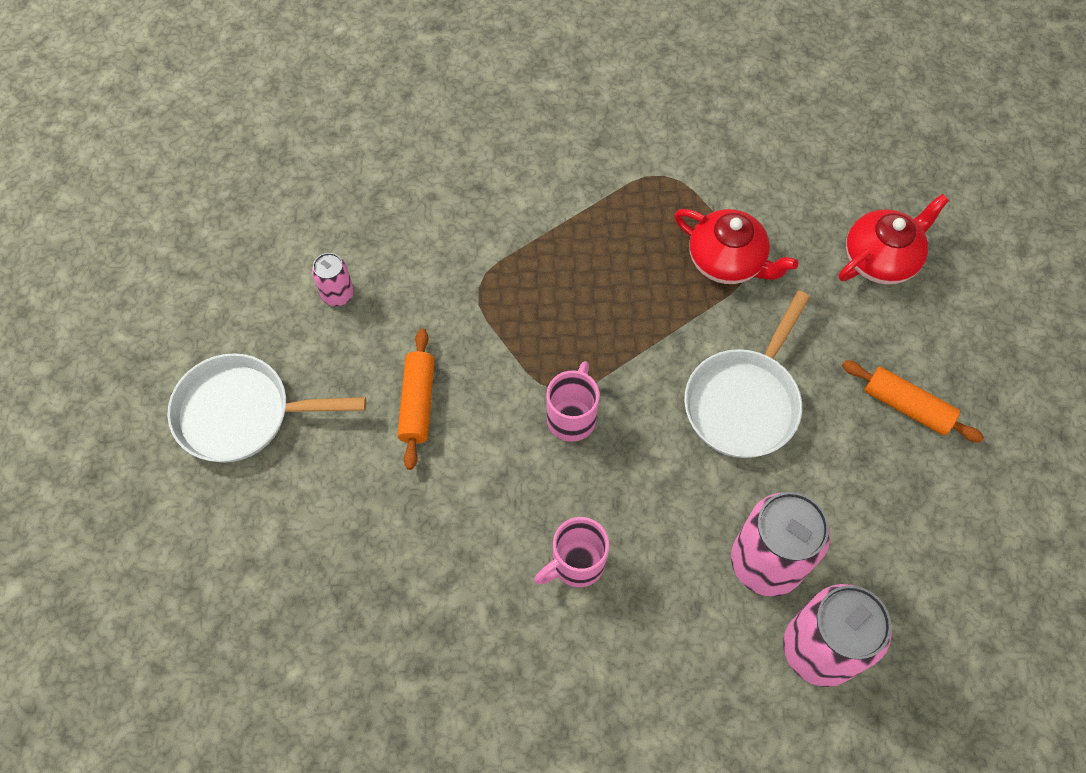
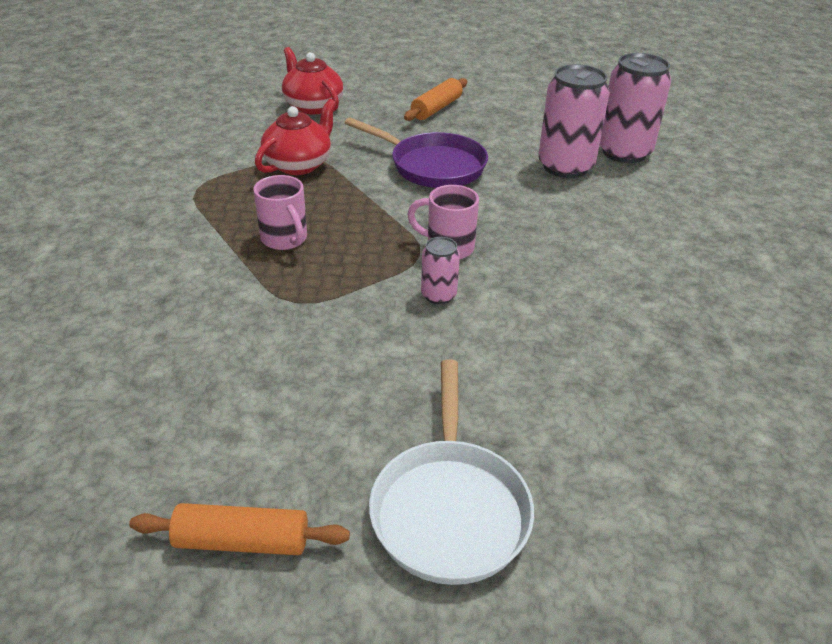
camera: 90 degrees left, 25 degrees down
pink can [312,253,354,306] -> pink can moved to [421,237,460,304]
orange rolling pin [397,329,435,470] -> orange rolling pin moved to [129,503,350,555]
pink mug [535,517,609,587] -> pink mug moved to [253,175,307,250]
white pan [684,291,810,458] -> purple pan [344,117,488,188]

